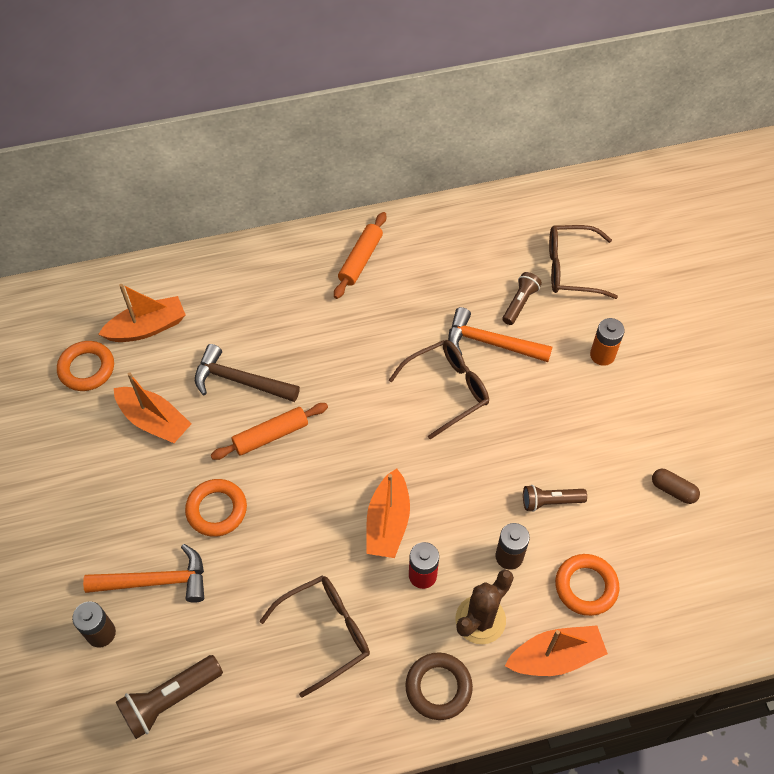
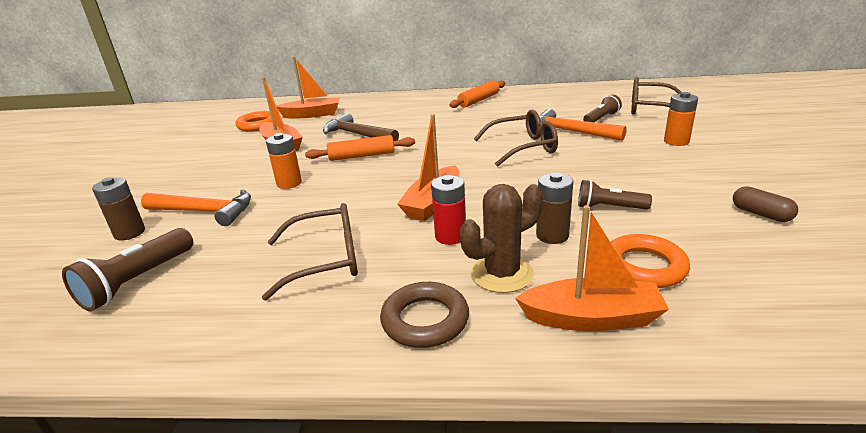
camera: 20 degrees right, 30 degrees down
brown flashlight [116,655,223,739] -> brown flashlight turned 45 degrees counterclockwise [62,228,193,311]
orange ring [185,479,247,537] -> orange battery [266,133,302,189]

